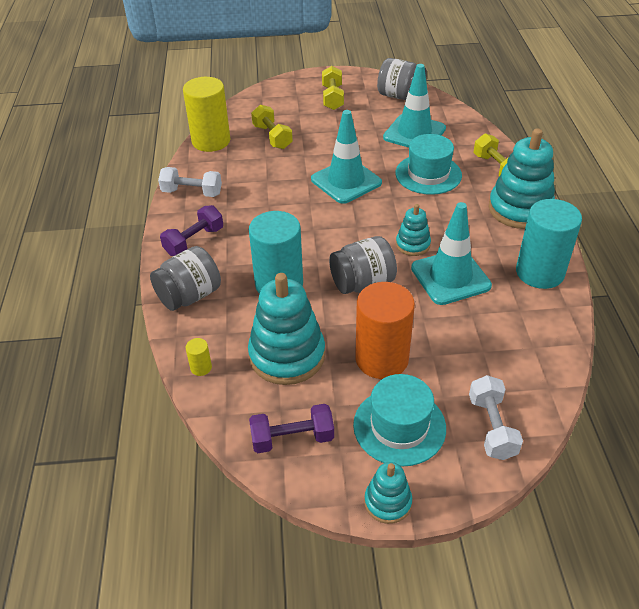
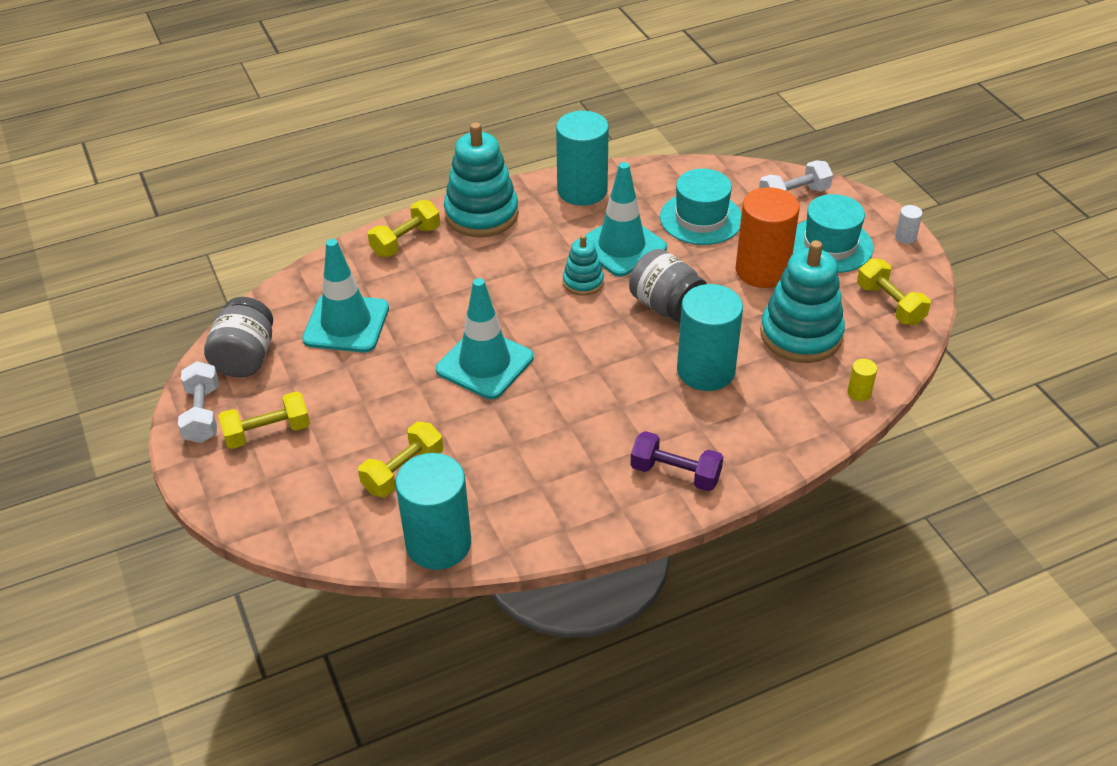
camera: 110 degrees left, 0 degrees up
grey jar [150,246,221,311] -> none
white dumbbell [158,167,222,197] -> white dumbbell moved to [178,361,219,443]
yellow cylinder [183,77,230,152] -> turquoise cylinder [396,453,471,570]
purple dumbbell [249,404,334,453] -> yellow dumbbell [857,258,931,325]
turquoise stacking toy [364,462,412,524] -> white cylinder [895,205,923,244]
turquoise hat [395,134,462,195] -> turquoise hat moved to [660,169,742,245]

